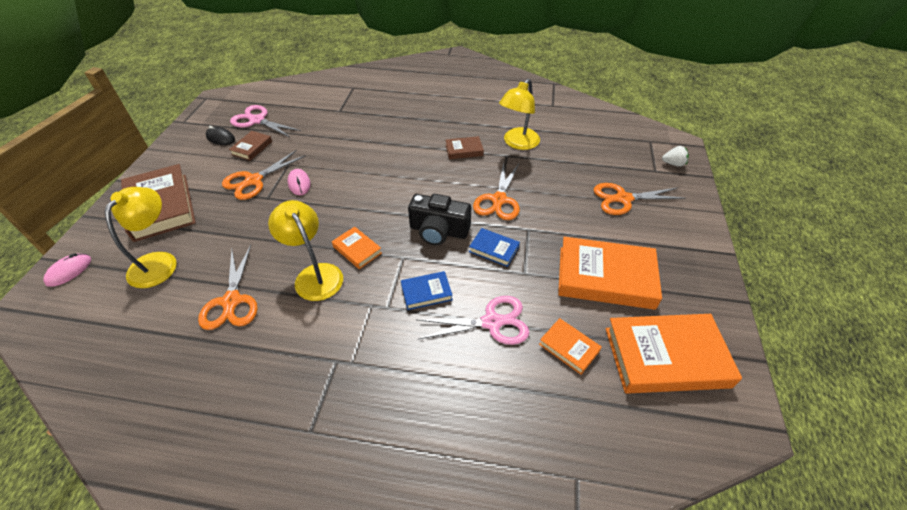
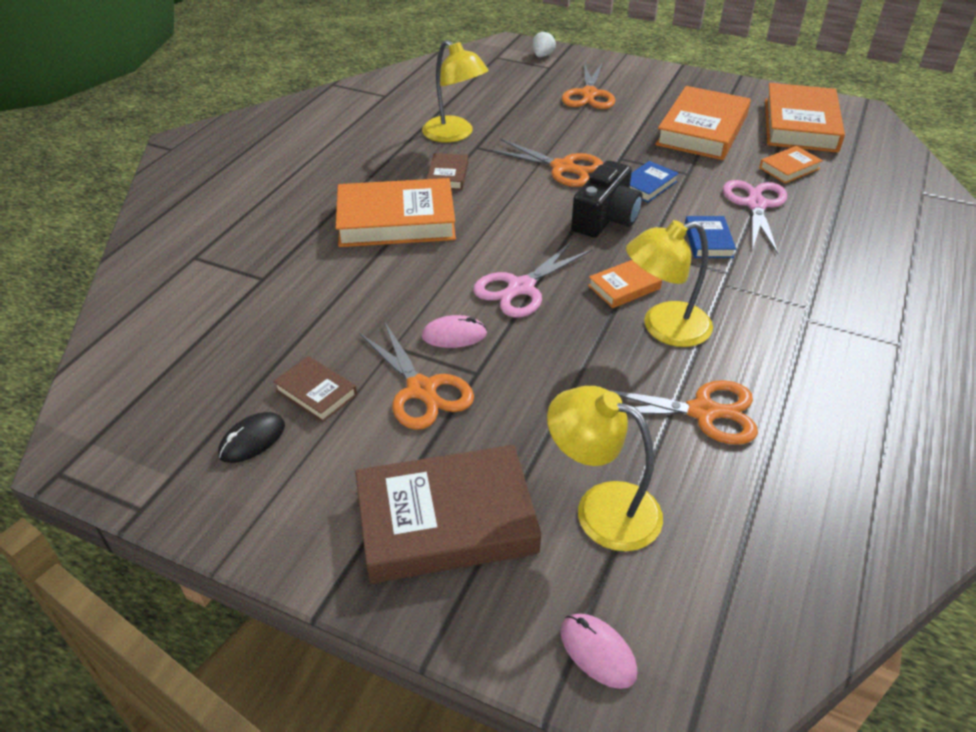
camera: 75 degrees left, 5 degrees down
pink scissors [230,105,301,137] -> pink scissors moved to [473,240,592,318]
none -> orange book [336,178,456,247]

